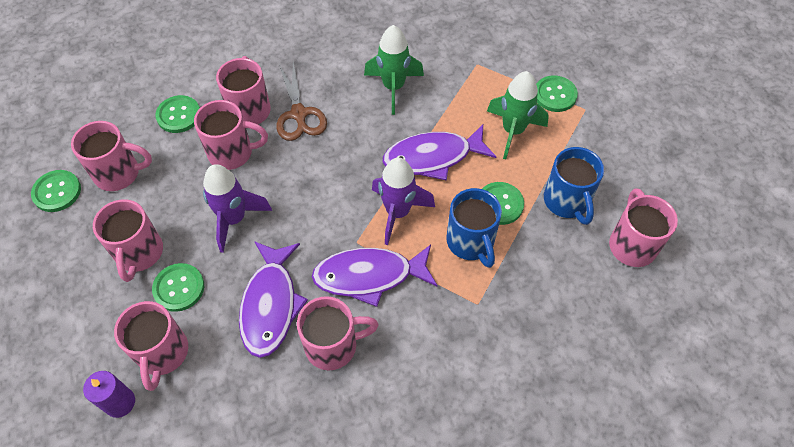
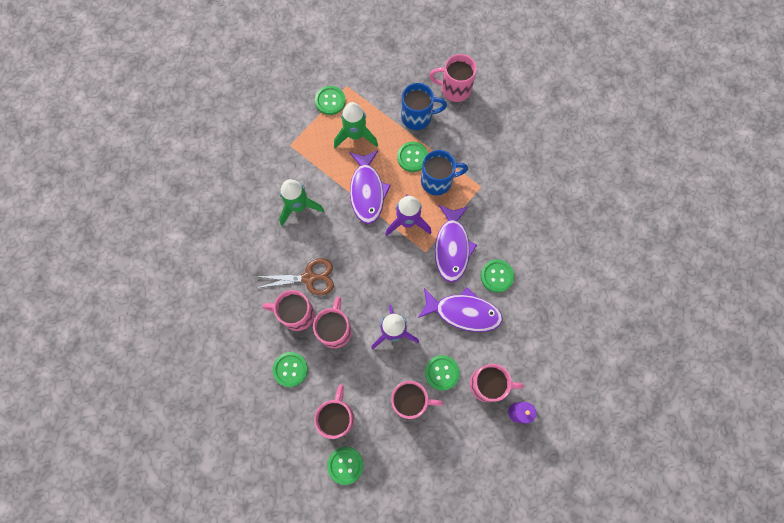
camera: 80 degrees left, 15 degrees up
pink mug [297,296,379,370] -> green button [481,259,514,293]

